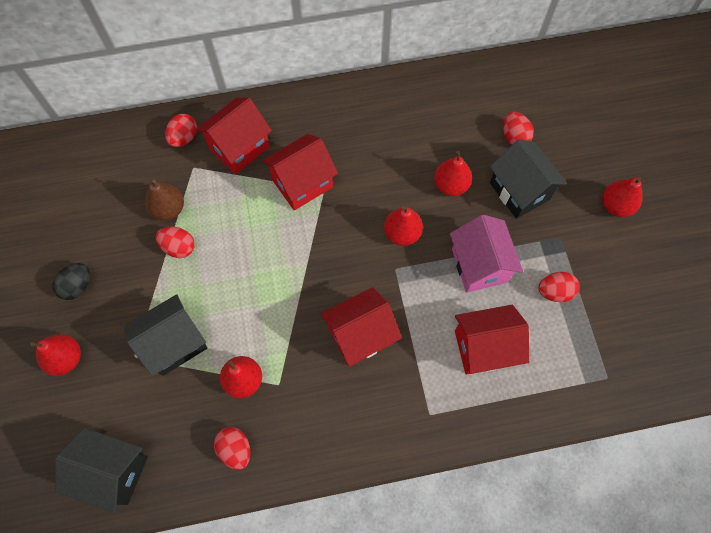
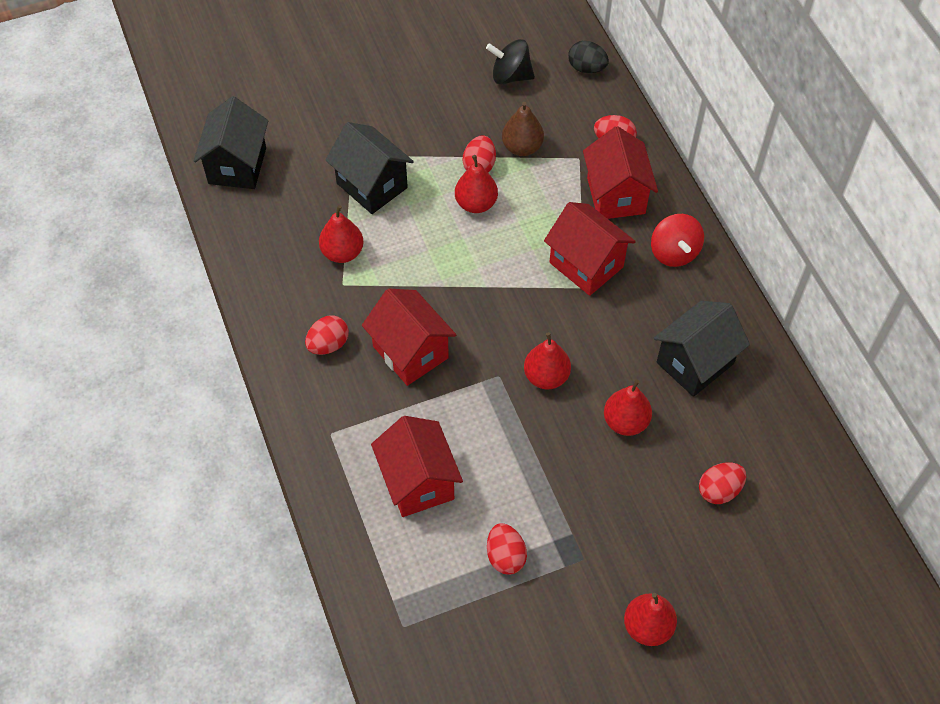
camera: 80 degrees right, 10 degrees down
red pear [30,334,81,376] -> red pear moved to [455,155,498,213]
black egg [52,263,90,300] -> black egg moved to [568,41,609,73]
red house [196,98,272,174] -> red house turned 45 degrees clockwise [583,126,658,219]
red egg [214,427,250,470] -> red egg moved to [305,315,349,355]
pink house [450,215,523,293] -> none
black house [490,139,567,219] -> black house moved to [654,301,750,397]
none -> black spinning top [486,39,535,84]
none -> red spinning top [651,214,704,267]

